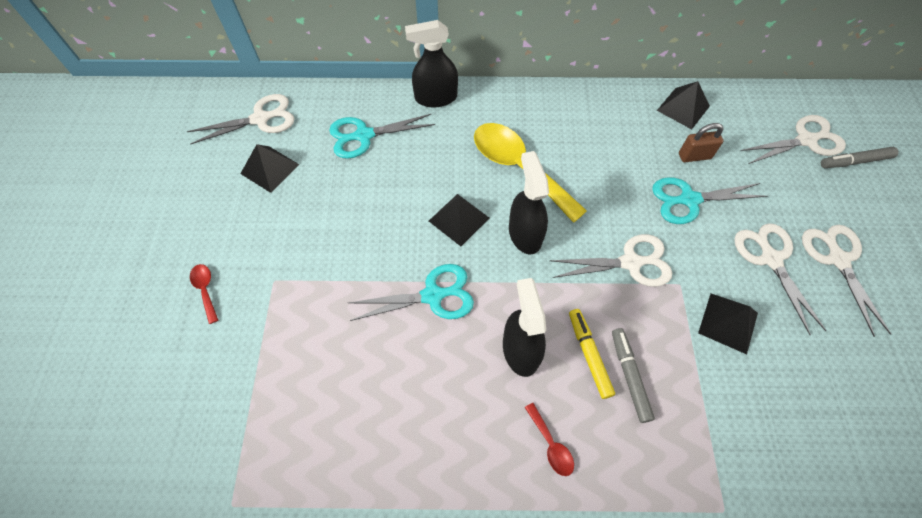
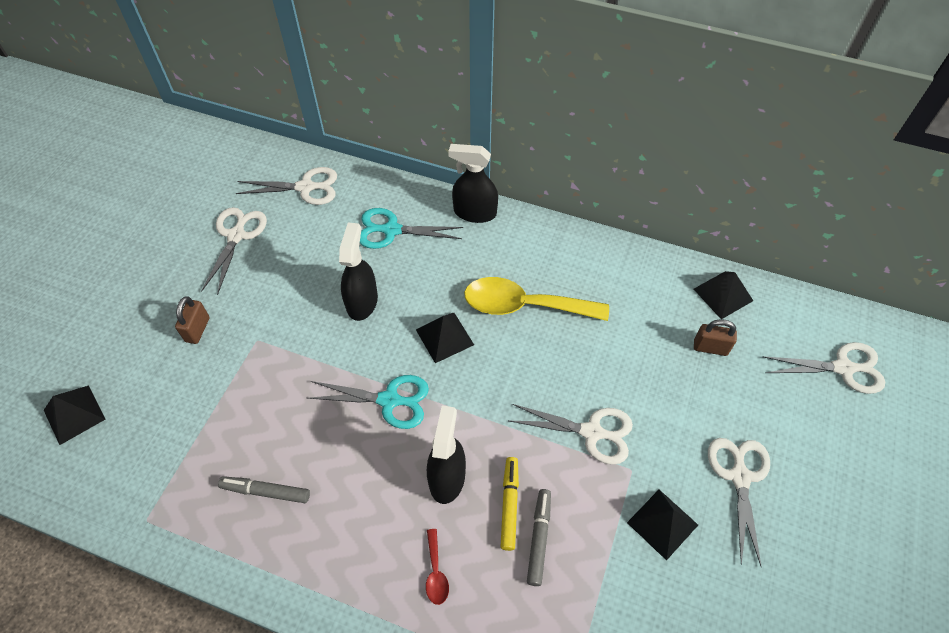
camera: 20 degrees right, 5 degrees down
red spoon [190,264,218,324] -> brown padlock [175,296,210,344]
black pyramid [240,144,300,193] -> black pyramid moved to [44,386,105,445]
yellow spoon [474,123,587,223] -> yellow spoon turned 60 degrees counterclockwise [464,277,609,321]
black spray bottle [509,151,549,254] -> black spray bottle moved to [339,223,378,321]
turquoise scissors [652,177,767,224] -> none
white scissors [802,225,891,337] -> white scissors moved to [201,207,267,295]
grey marker [821,147,898,168] -> grey marker moved to [218,476,310,503]

